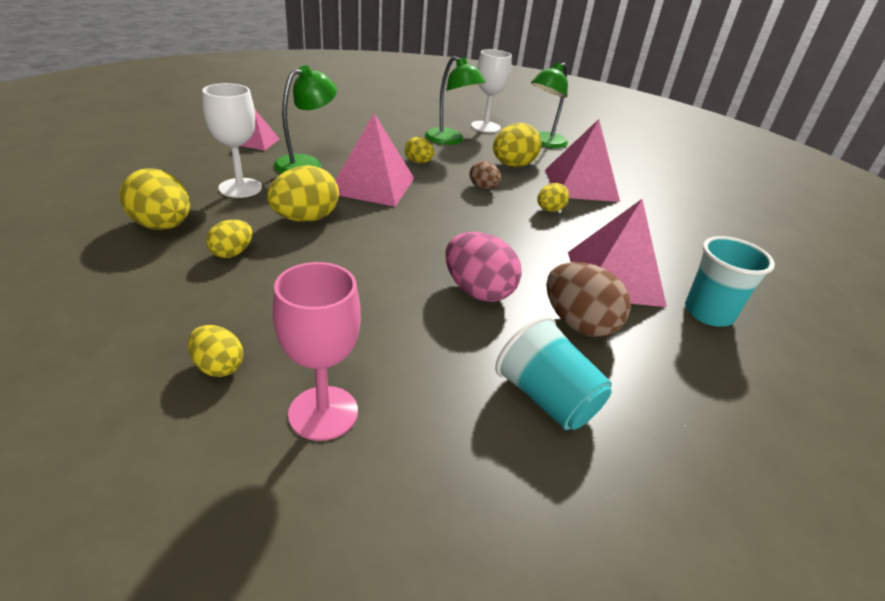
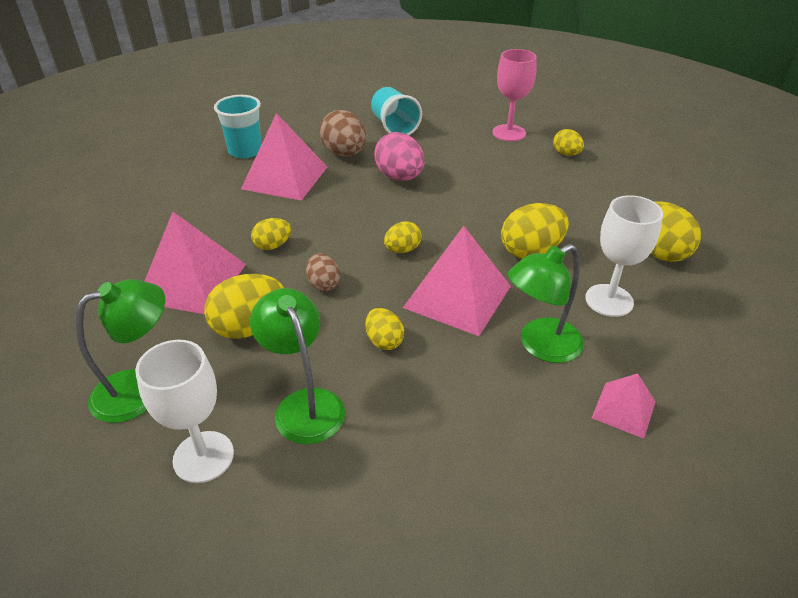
camera: 160 degrees left, 5 degrees up
yellow egg [206,220,252,258] -> yellow egg moved to [384,221,422,253]

